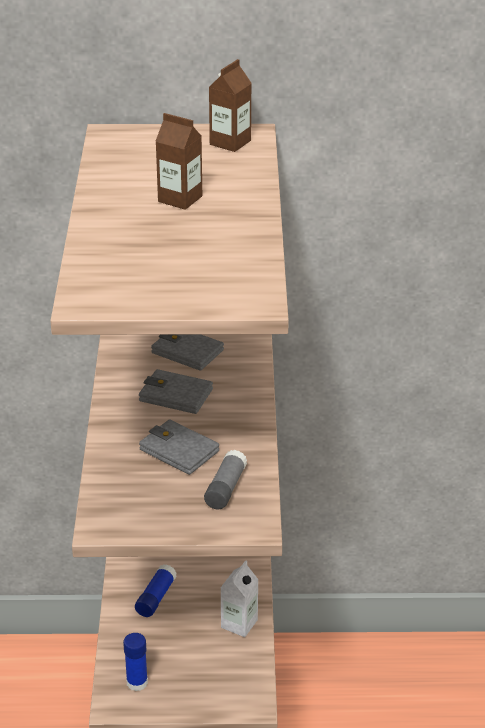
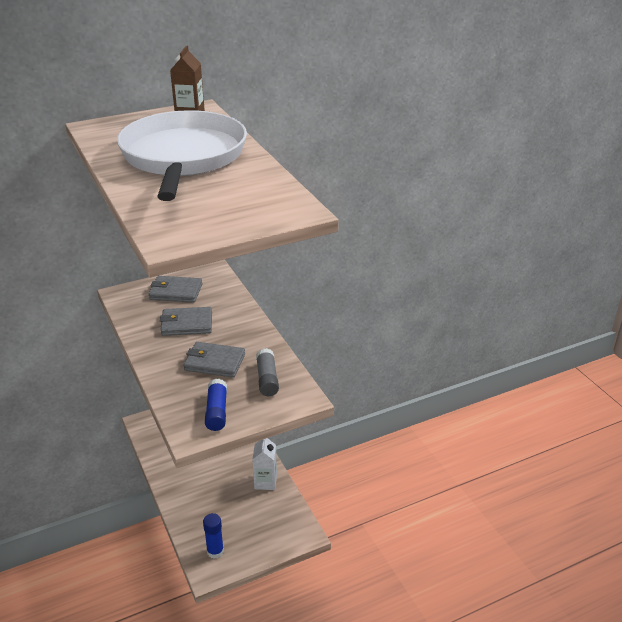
camera: 25 degrees left, 0 degrees up
blue glue stick [135,564,177,617] -> blue glue stick moved to [205,379,227,431]
brown carton [155,113,202,210] -> white pan [117,110,247,201]

